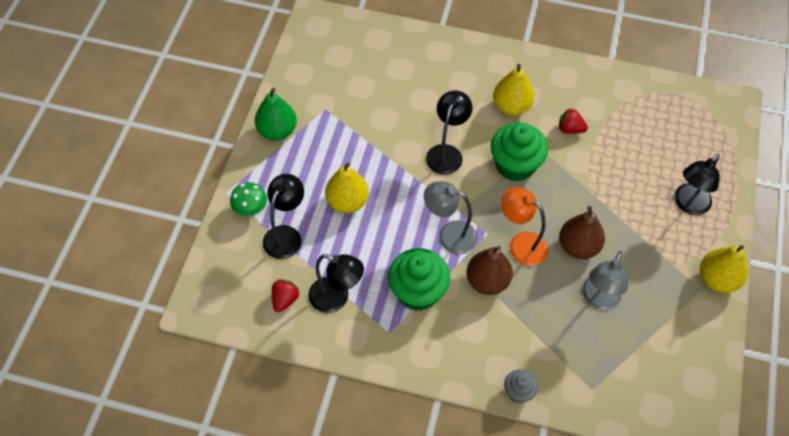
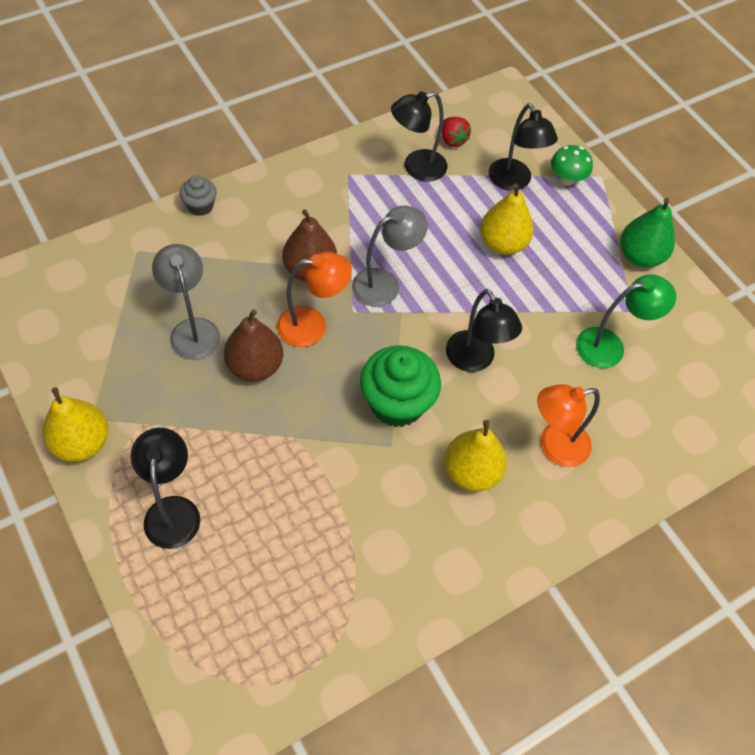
camera: 130 degrees right, 0 degrees up
green cupcake [388,248,450,311] -> none
red strawberry [559,109,588,134] -> none
none -> orange lamp [537,384,600,467]
none -> green lamp [576,274,676,368]

